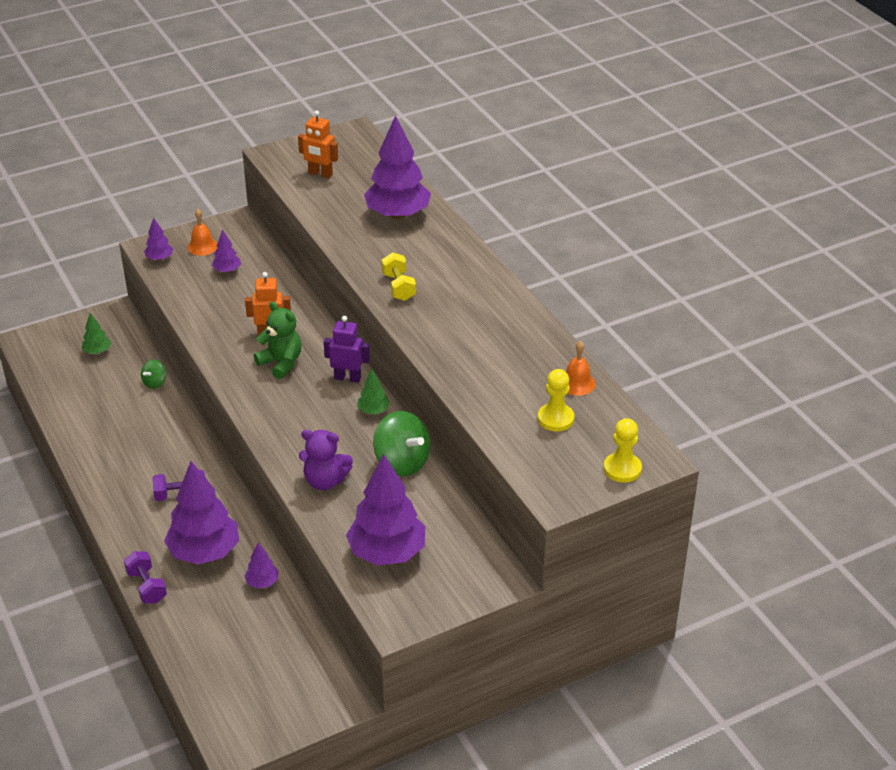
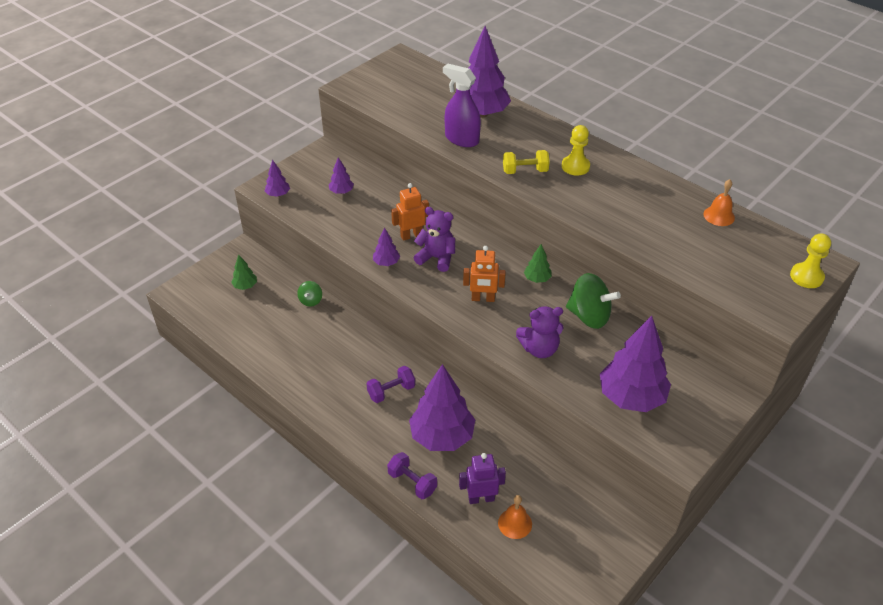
camera: 20 degrees left, 5 degrees up
orange bell [187,209,218,256] -> orange bell moved to [498,495,532,539]
purple tree [244,543,279,588] -> purple tree moved to [373,227,400,266]
green teddy bear [254,301,301,379] -> purple teddy bear [414,207,455,272]
orange robot [298,111,338,178] -> orange robot moved to [463,246,506,302]
purple robot [323,316,370,383] -> purple robot moved to [459,453,506,504]
yellow dumbbell [381,252,416,301] -> yellow dumbbell turned 60 degrees counterclockwise [503,150,550,174]
yellow pawn [538,369,574,431] -> yellow pawn moved to [562,125,590,175]
none -> purple spray bottle [443,64,481,147]

